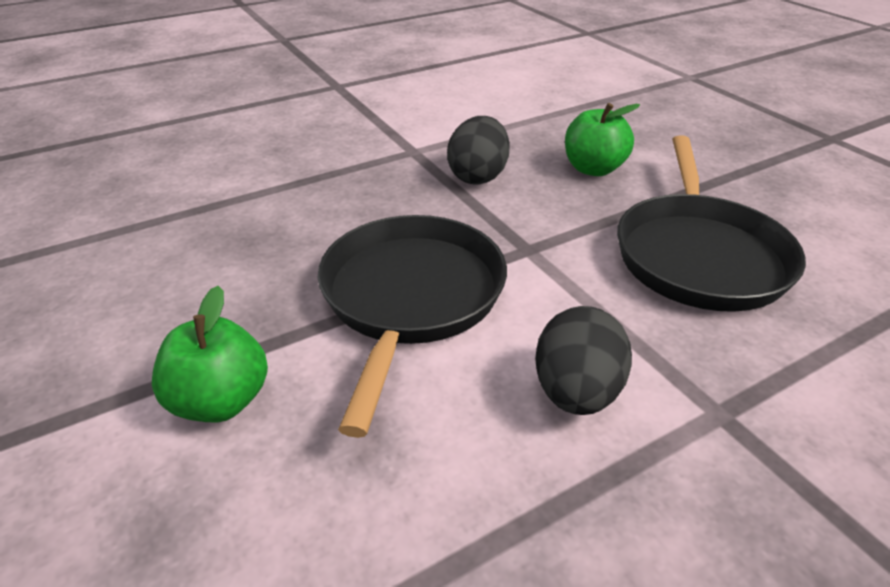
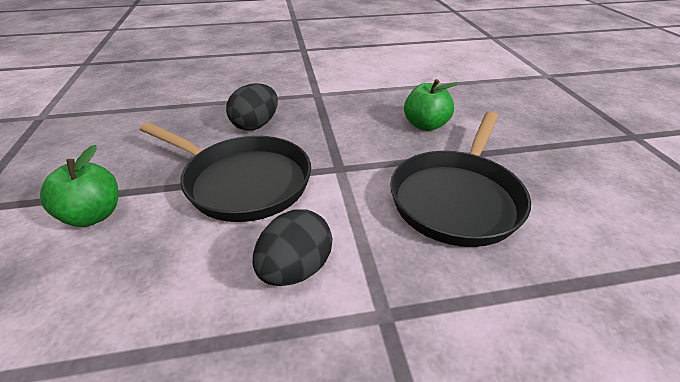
camera: 20 degrees right, 0 degrees up
black pan [318,215,507,438] -> black pan turned 90 degrees clockwise [140,122,311,222]
black egg [447,116,510,185] -> black egg moved to [226,83,278,131]

